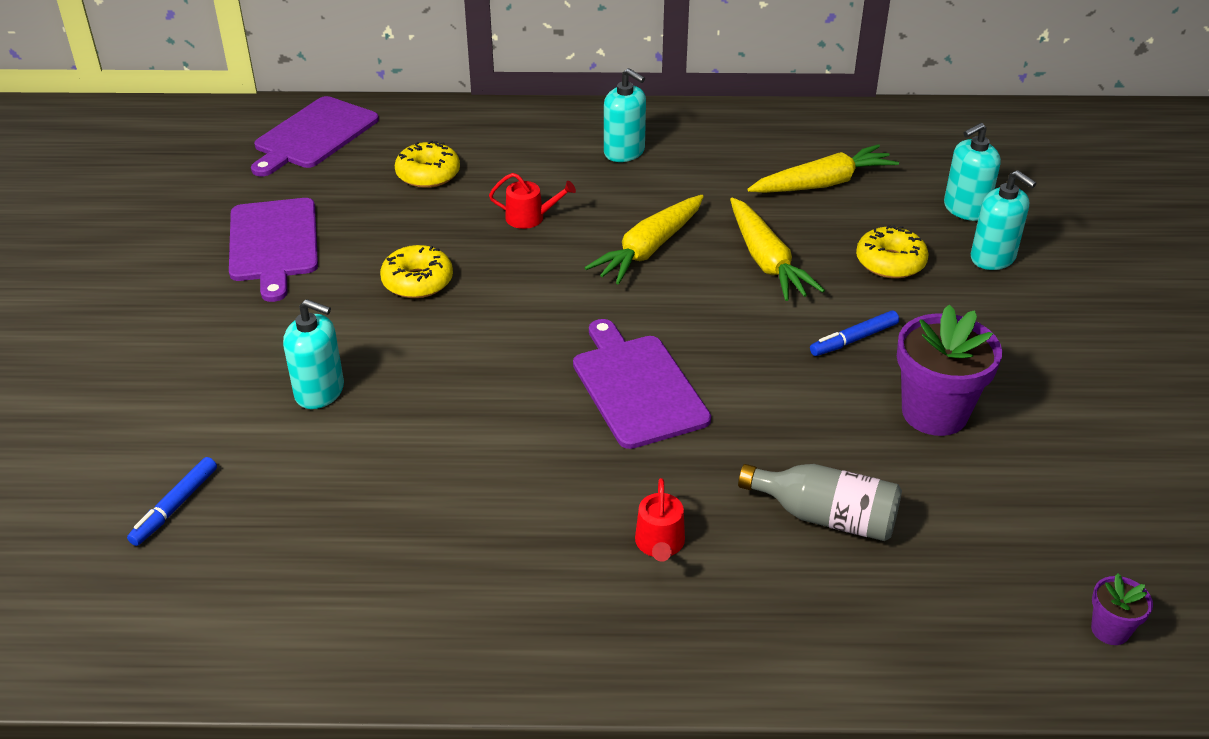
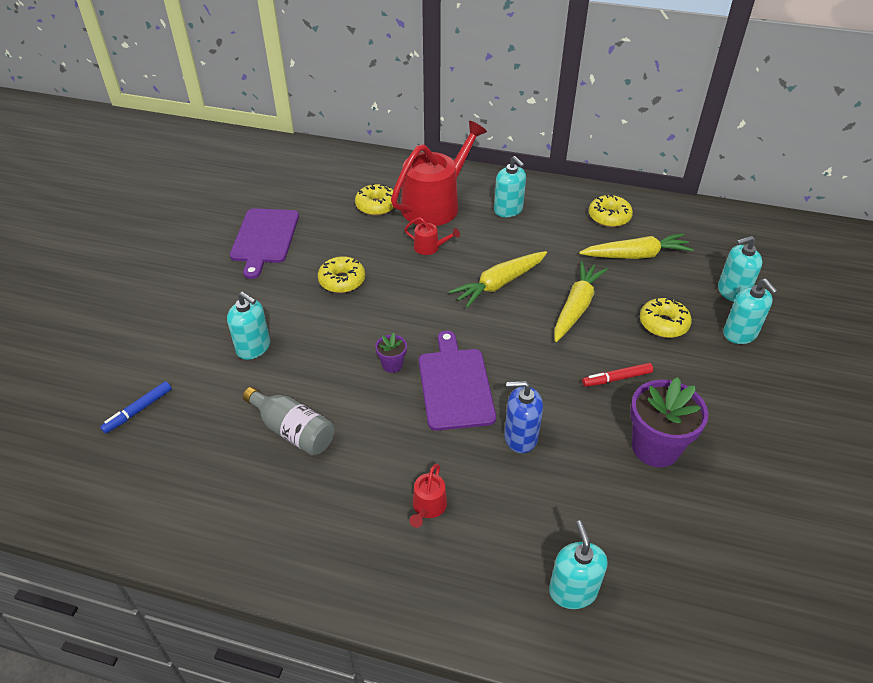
camera: 15 degrees right, 5 degrees up
purple cutting board [251,96,379,176] -> none
yellow carrot [730,198,825,301] -> yellow carrot turned 150 degrees counterclockwise [554,261,608,342]
grey bottle [738,464,902,541] -> grey bottle moved to [243,387,334,456]
blue marker [810,311,899,356] -> red marker [582,363,653,387]
purple flower pot [1091,573,1153,645] -> purple flower pot moved to [375,333,407,373]
none -> red watering can [391,121,487,226]
none -> blue soap dispenser [504,381,543,453]
none -> turquoise soap dispenser [549,520,607,609]
none -> yellow donut [589,194,633,227]

